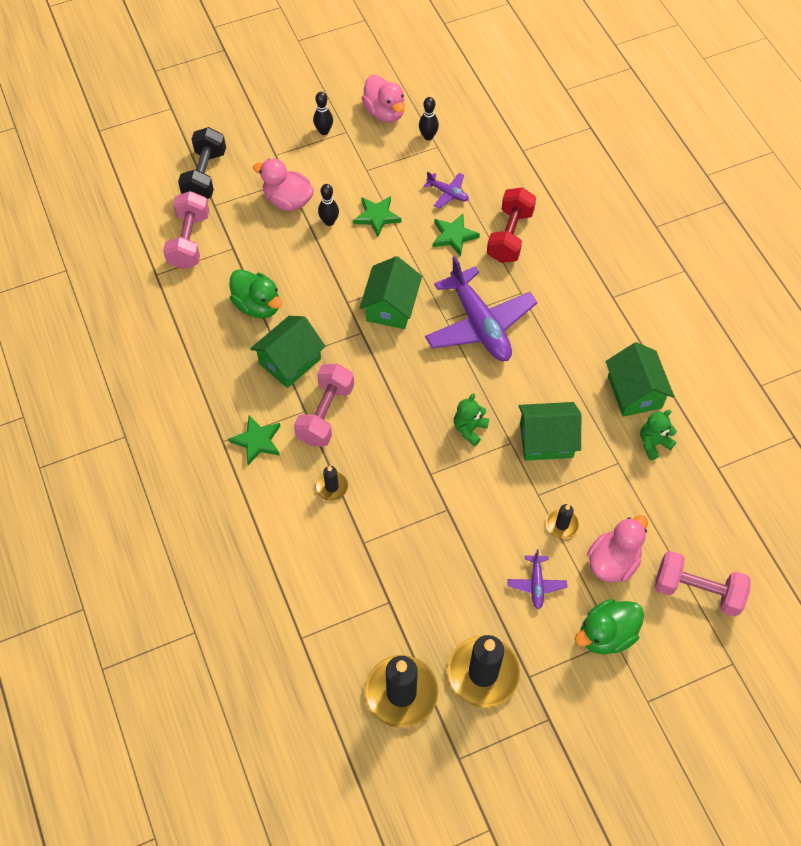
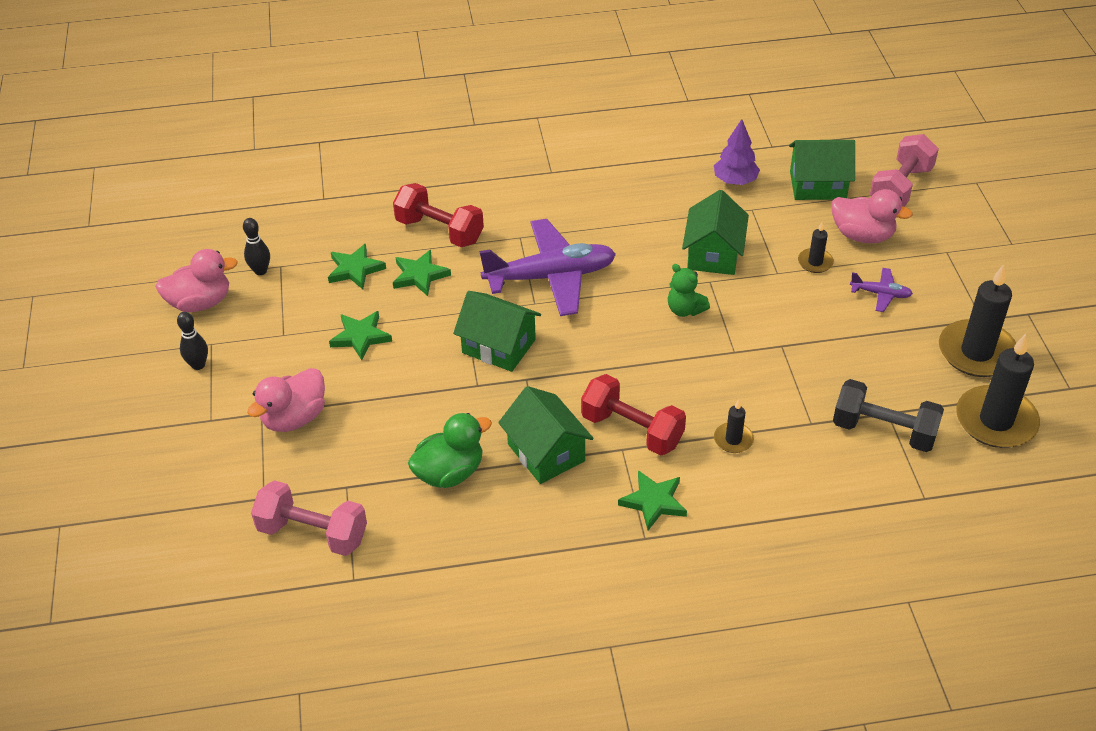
camera: 75 degrees left, 15 degrees down
black dumbbell [178,127,226,199] -> black dumbbell moved to [833,379,944,452]
pink dumbbell [294,364,354,447] -> red dumbbell [581,374,686,456]
black bowling pin [318,184,339,226] -> none
purple plane [424,171,469,209] -> green star [328,243,386,289]
green duck [575,599,644,654] -> none
pink duck [587,515,648,583] -> pink duck turned 150 degrees clockwise [831,189,913,243]
green house [606,342,674,417] -> green house moved to [789,140,855,200]
green teddy bear [640,410,677,460] -> purple tree [714,119,760,185]

